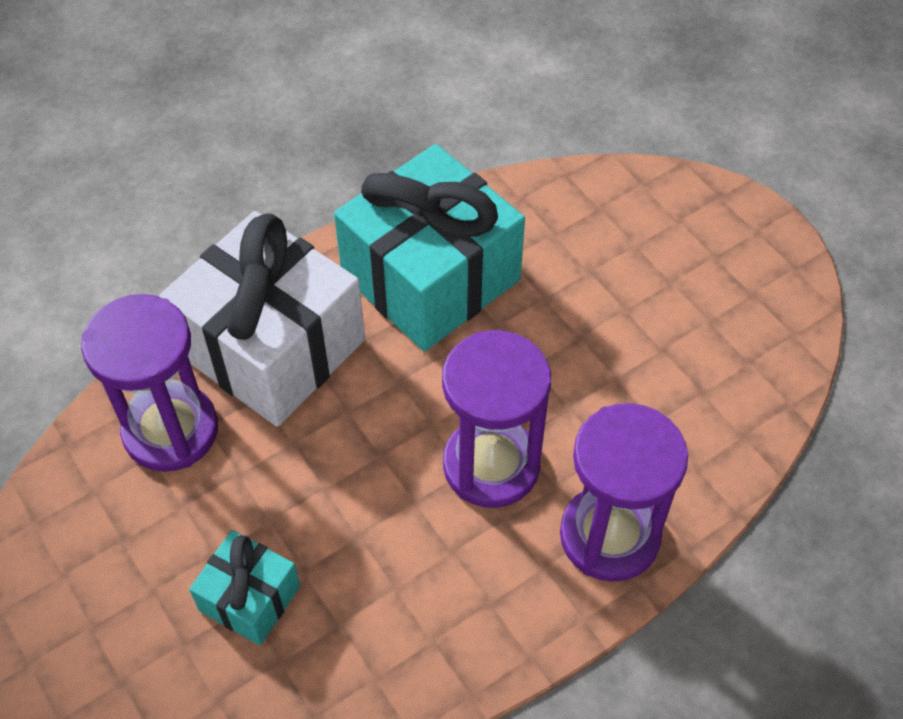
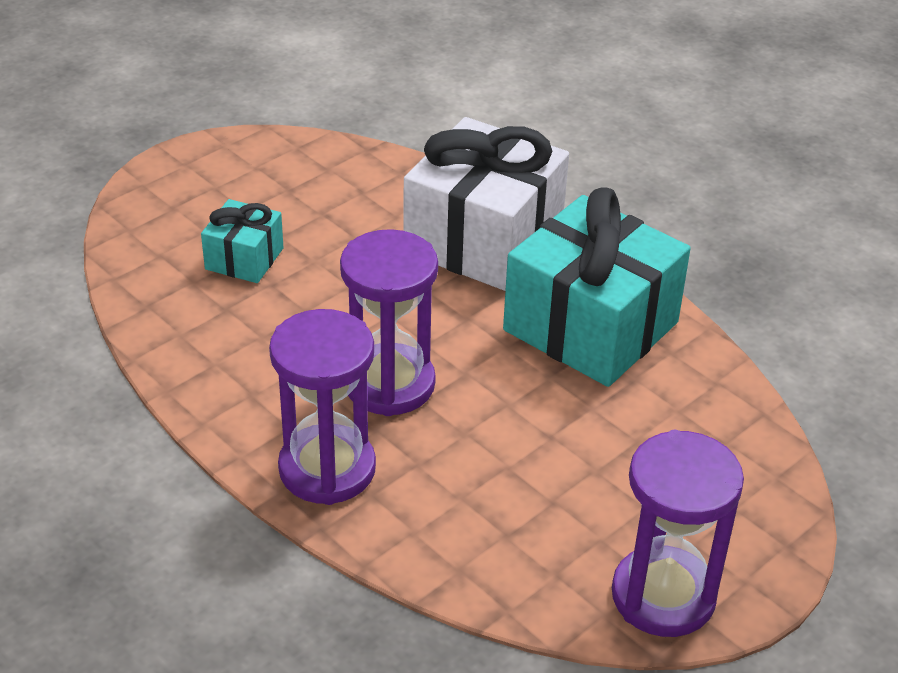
camera: 80 degrees right, 15 degrees down
purple hourglass [81,294,218,472] -> purple hourglass moved to [612,430,744,637]

